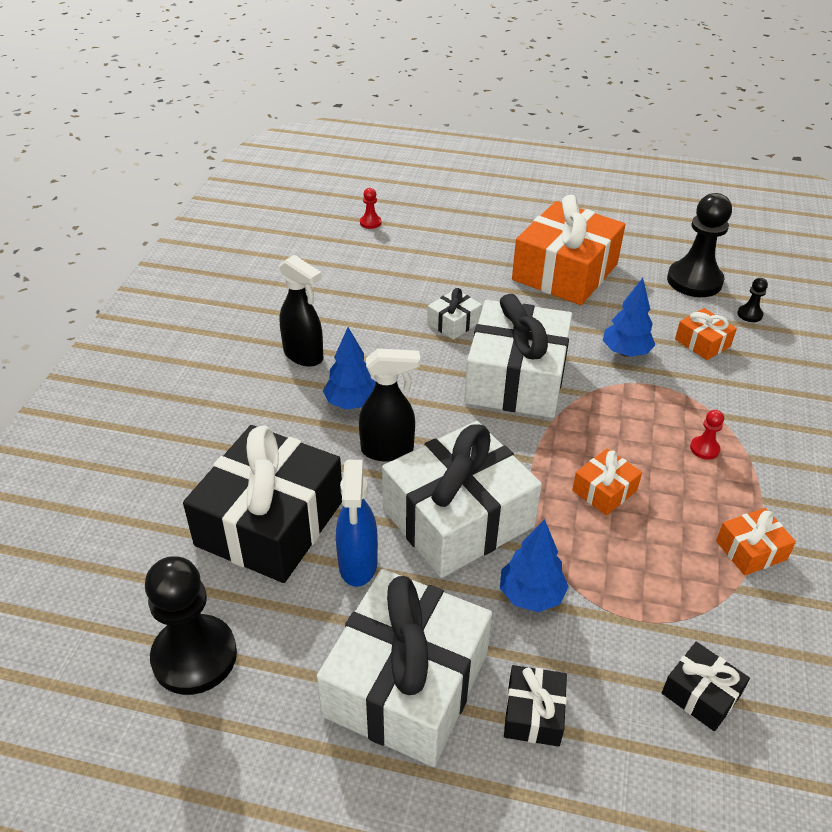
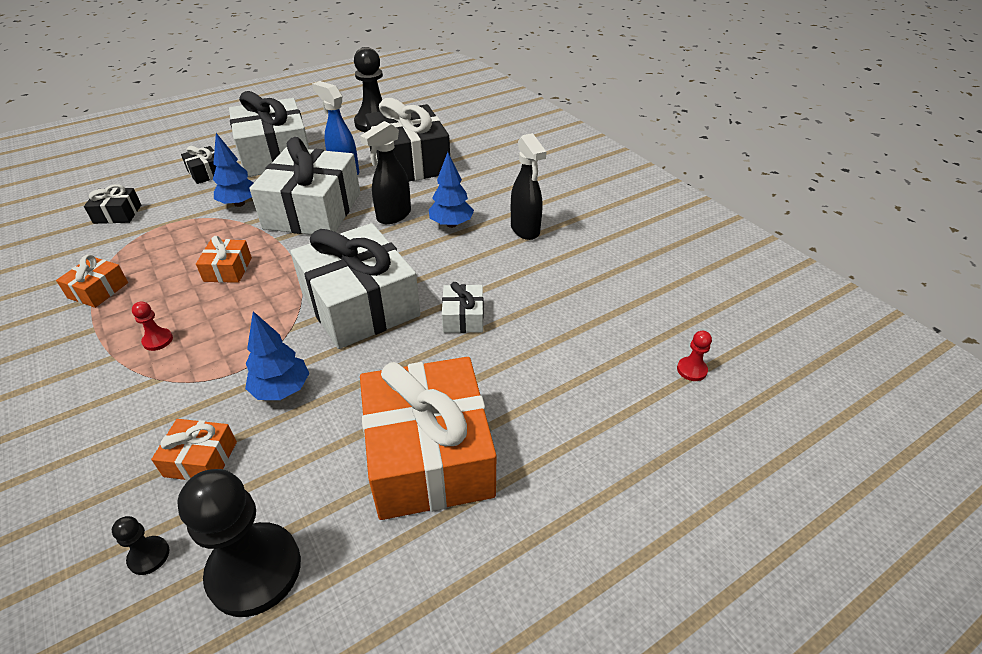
camera: 135 degrees right, 0 degrees up
black spray bottle [279,255,323,367] -> black spray bottle turned 105 degrees counterclockwise [511,133,546,240]

